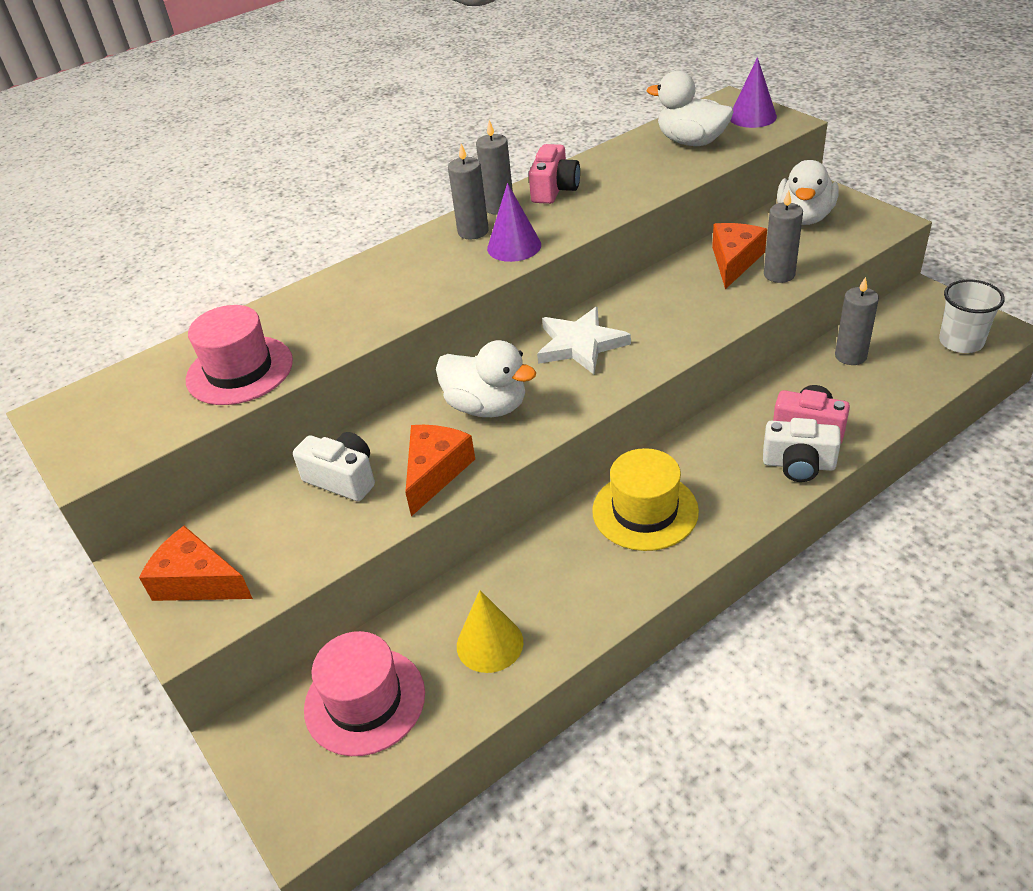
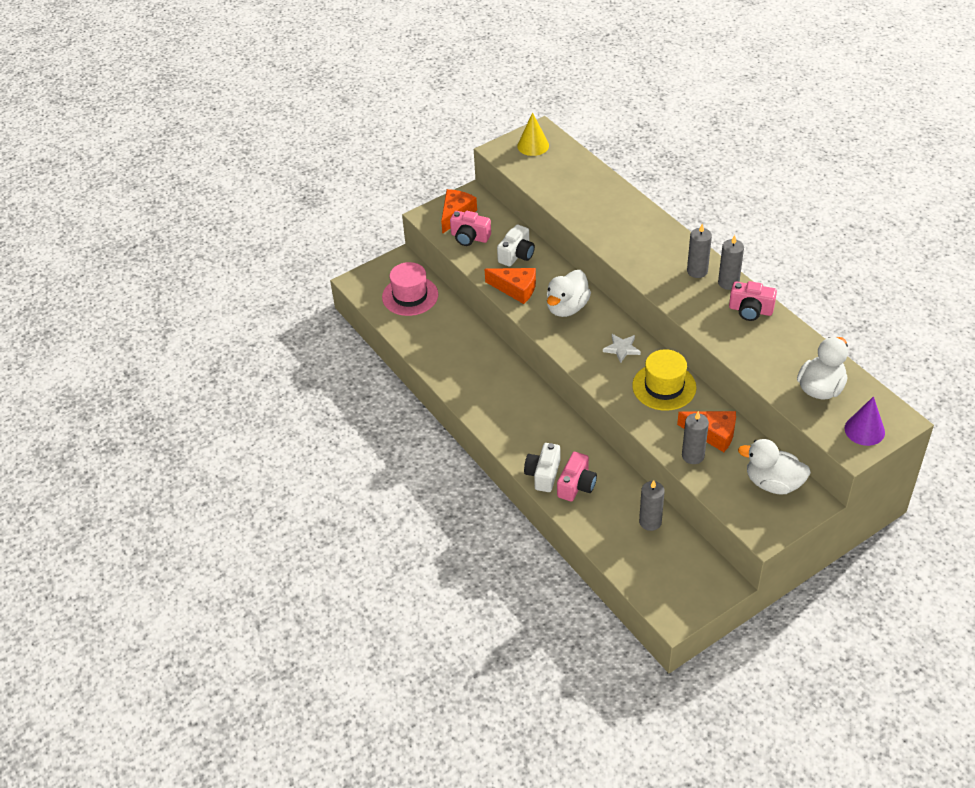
camera: 90 degrees right, 5 degrees up
pink hat [186,305,293,405] -> none
yellow cone [457,590,523,673] -> yellow cone moved to [517,112,549,156]
purple cone [487,183,541,262] -> none
white star [537,307,631,374] -> white star [603,334,641,363], size x0.62
yellow hat [592,448,699,551] -> yellow hat moved to [632,349,696,411]
white cup [939,280,1005,353] -> none
none -> pink camera [450,211,491,246]

